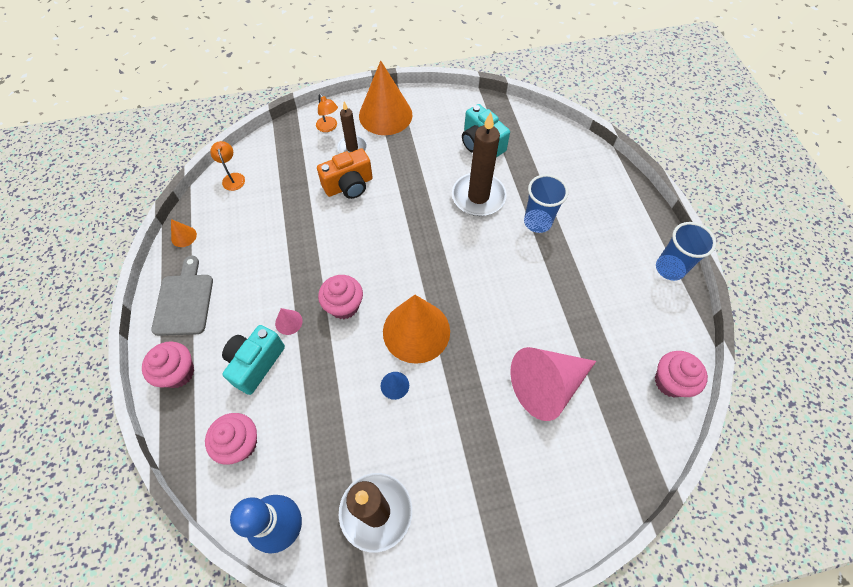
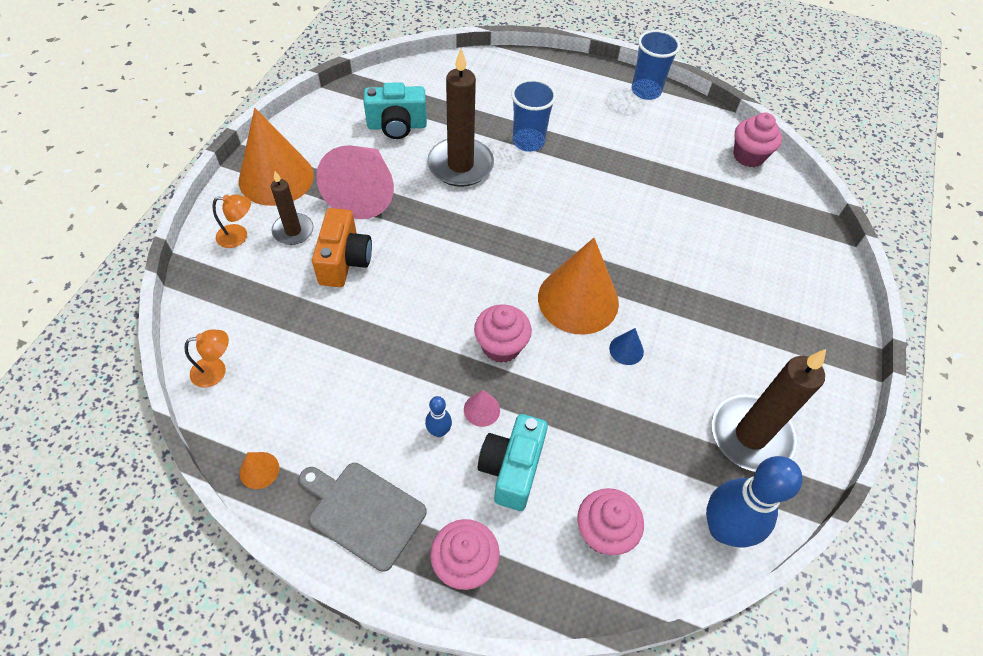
camera: 60 degrees left, 5 degrees down
orange lamp [210,141,245,191] -> orange lamp turned 150 degrees clockwise [184,329,229,388]
turquoise camera [222,325,285,395] -> turquoise camera turned 45 degrees clockwise [478,414,548,511]
pink cone [510,347,596,421] -> pink cone moved to [316,145,394,219]
none -> blue bowling pin [425,396,452,437]

